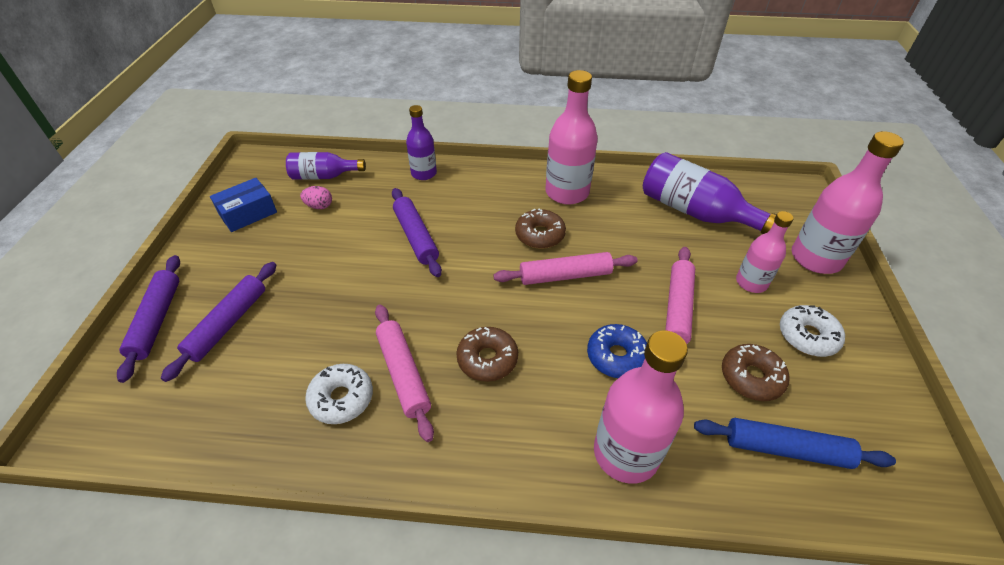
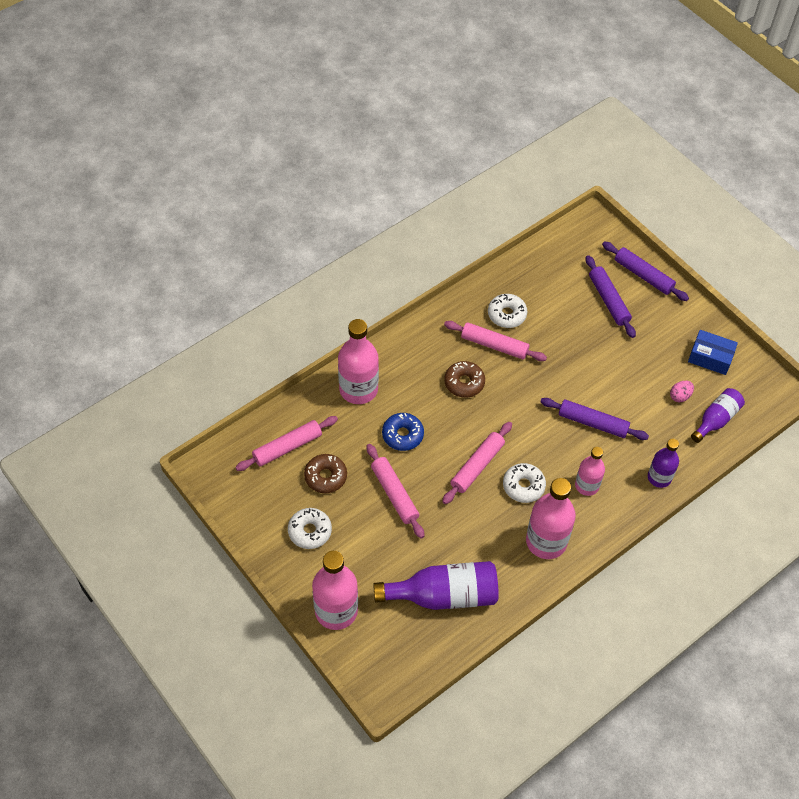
camera: 135 degrees right, 10 degrees up
blue box [210,178,277,232] -> blue box turned 75 degrees counterclockwise [688,330,738,375]
brown donut [515,208,566,249] -> white donut [503,463,546,503]
blue rolling pin [694,418,896,469] -> pink rolling pin [235,416,338,471]
pink bottle [736,211,794,293] -> pink bottle moved to [575,447,605,496]

